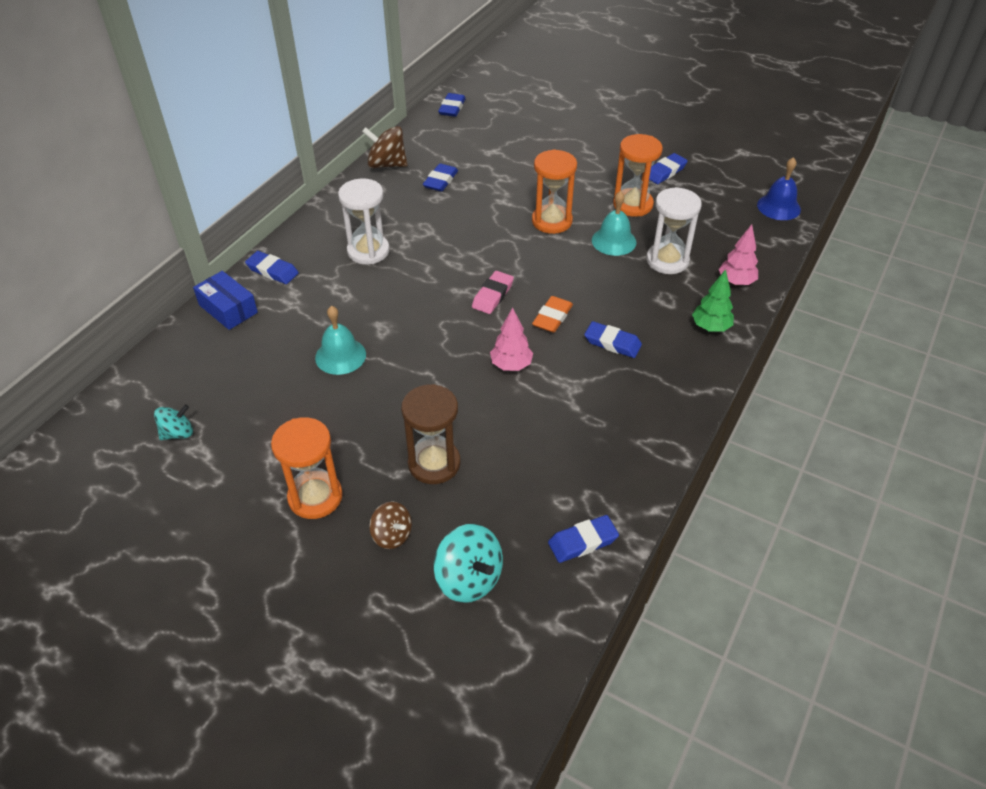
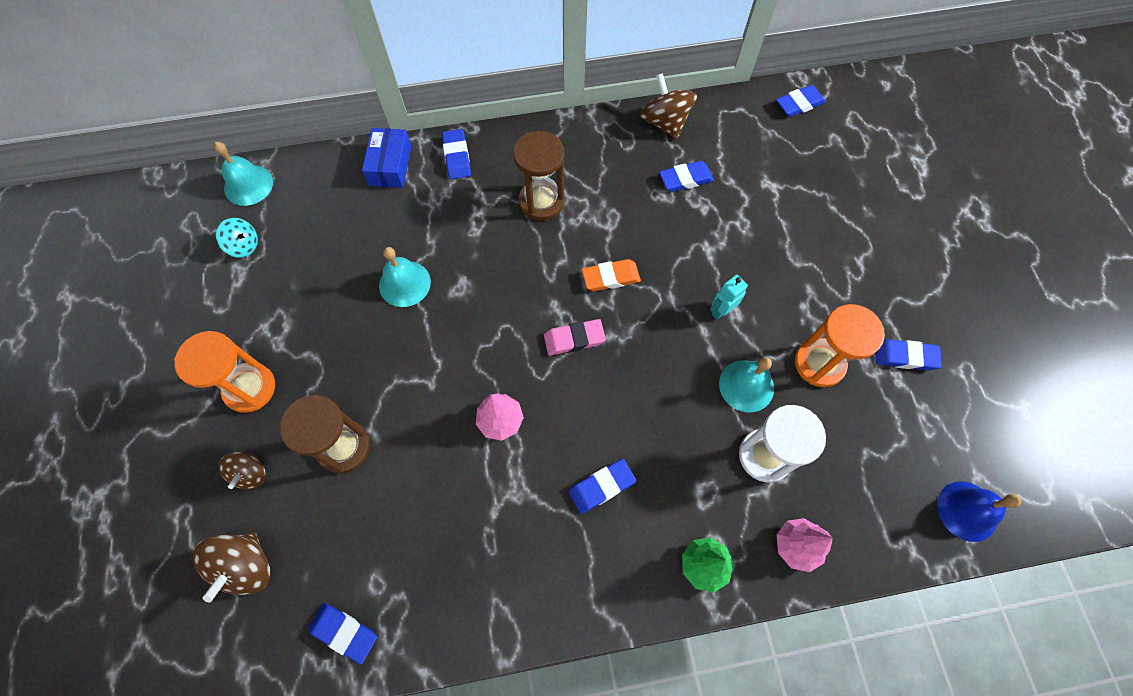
camera: 50 degrees right, 20 degrees up
white hourglass [338,178,390,264] -> brown hourglass [513,131,565,221]
turquoise spinning top [433,524,503,603] -> brown spinning top [193,533,270,602]
orange hourglass [532,150,577,234] -> turquoise robot [710,275,748,320]
orange eraser [532,296,573,333] -> orange eraser moved to [582,259,641,291]
blue eraser [584,321,642,358] -> blue eraser turned 75 degrees clockwise [569,459,636,514]
none -> turquoise bell [214,142,273,206]

